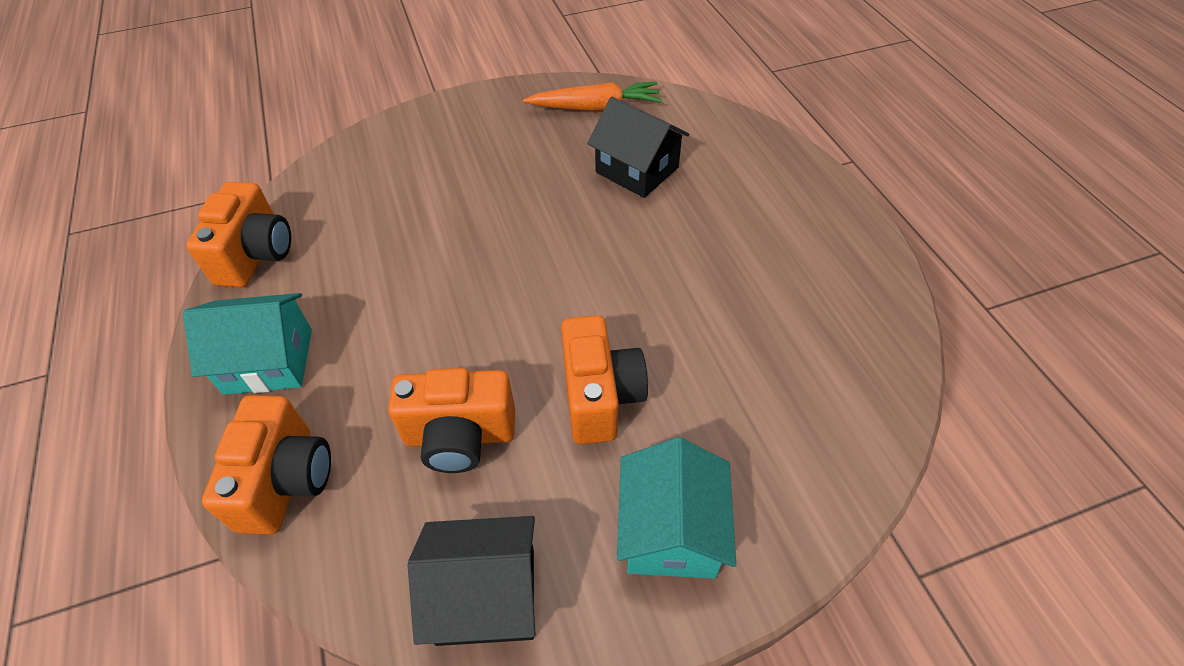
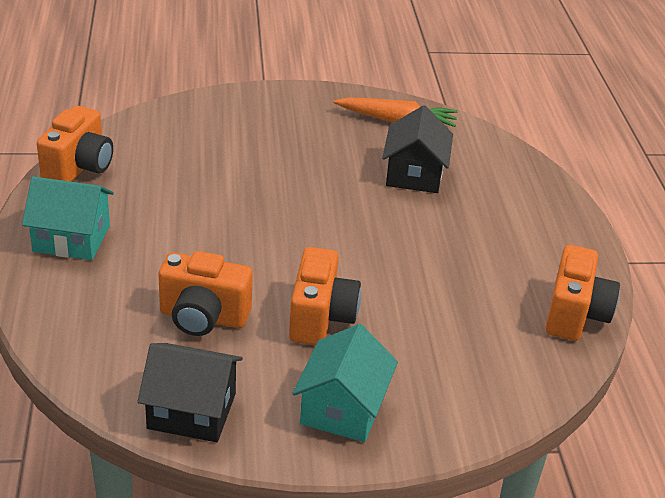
camera: 10 degrees right, 15 degrees down
orange camera [202,395,331,534] -> orange camera moved to [546,245,620,341]
black house [587,97,689,198] -> black house turned 45 degrees clockwise [382,105,453,193]

